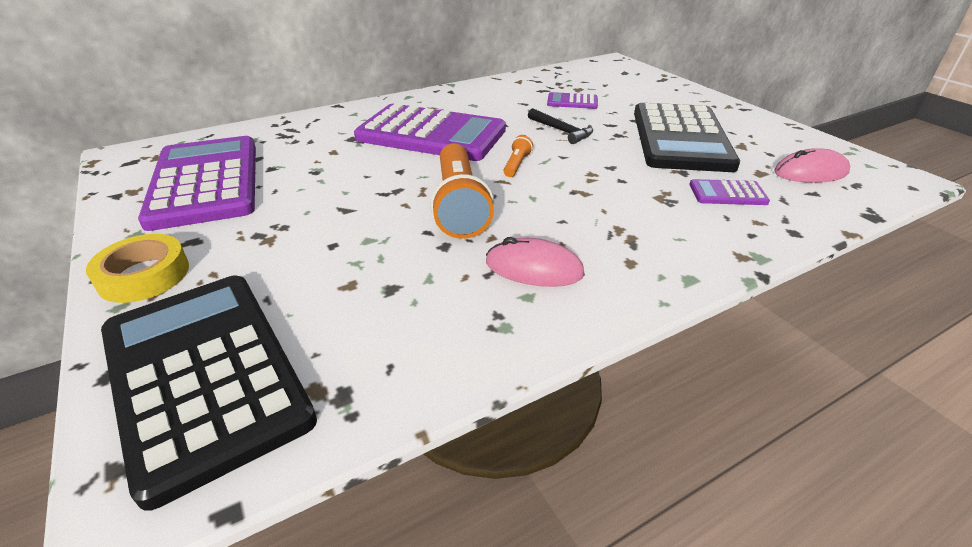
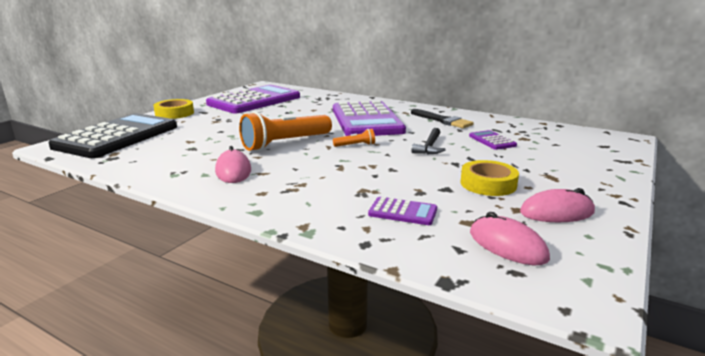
camera: 60 degrees right, 15 degrees down
black calculator [634,103,740,172] -> yellow tape [460,160,519,196]
purple calculator [690,179,770,205] -> purple calculator turned 135 degrees clockwise [368,197,437,225]
none -> black brush [411,109,474,128]
none -> pink mouse [520,188,595,222]

